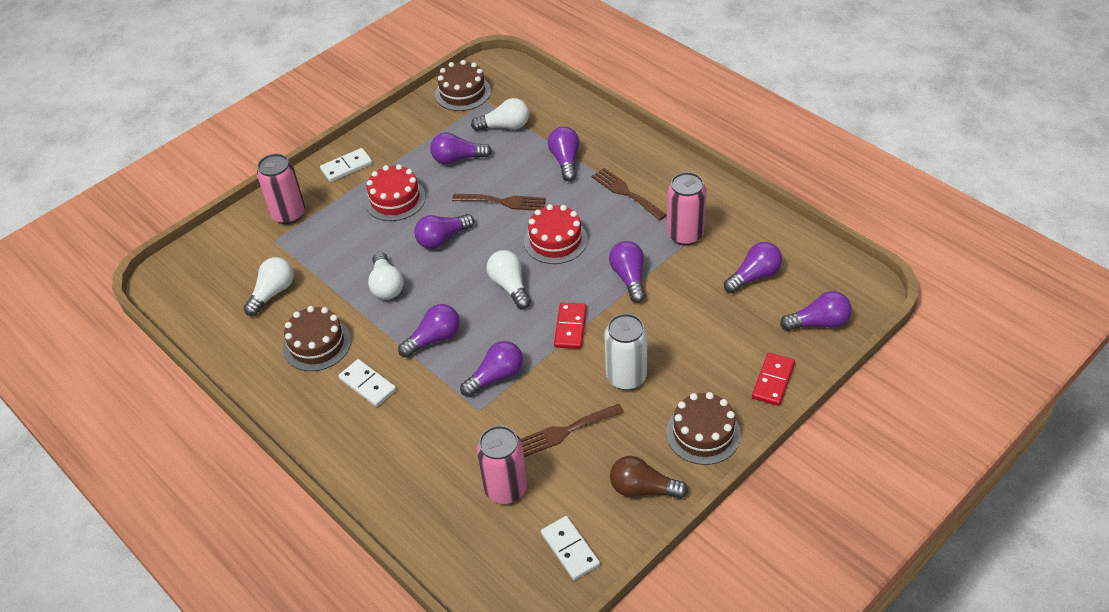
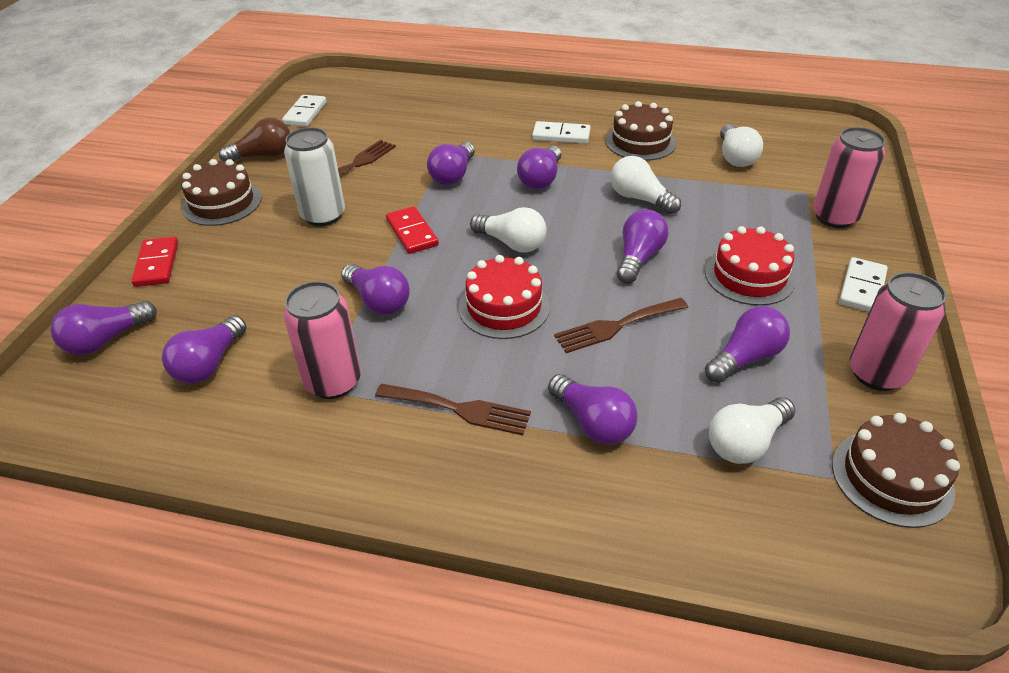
camera: 145 degrees right, 5 degrees down
pink can [477,425,527,504] -> pink can moved to [850,272,947,391]
white domino [541,516,600,580] -> white domino turned 75 degrees clockwise [282,95,326,127]

